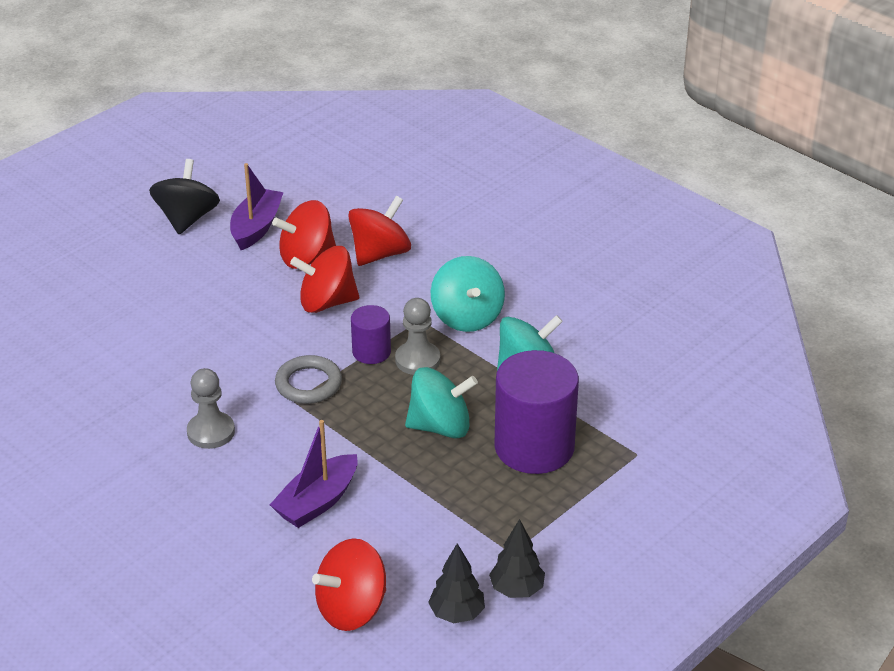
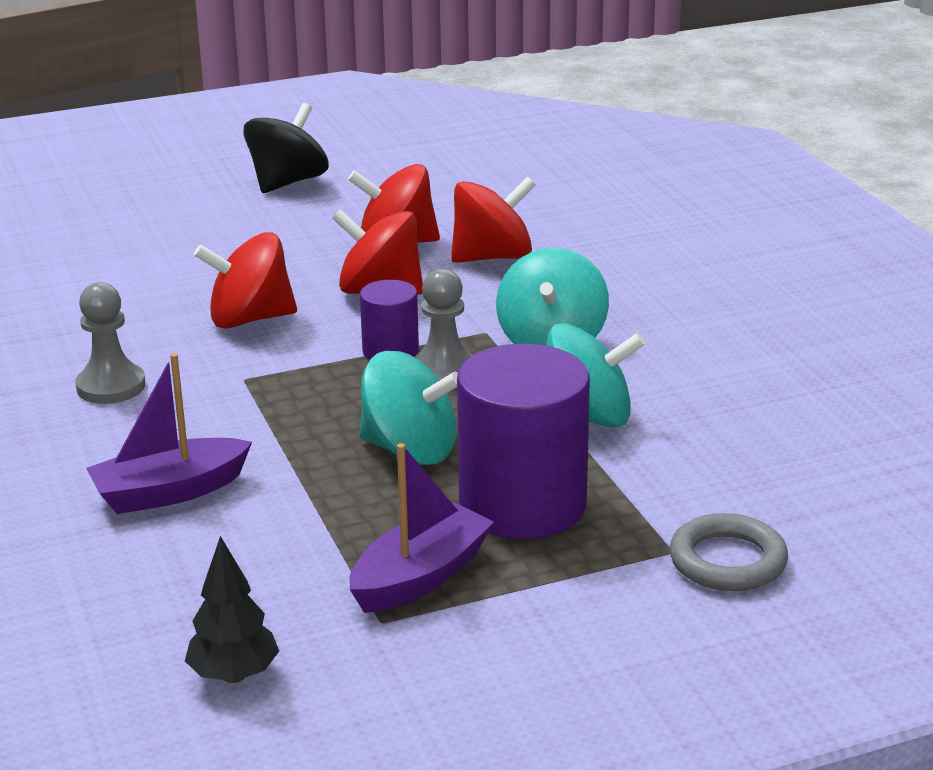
camera: 25 degrees right, 10 degrees down
purple boat [230,163,284,250] -> purple boat moved to [349,443,494,613]
grey ring [275,355,342,404] -> grey ring moved to [670,513,788,591]
red spinning top [312,538,386,631] -> red spinning top moved to [194,232,297,328]
black tree [489,519,545,598] -> none

